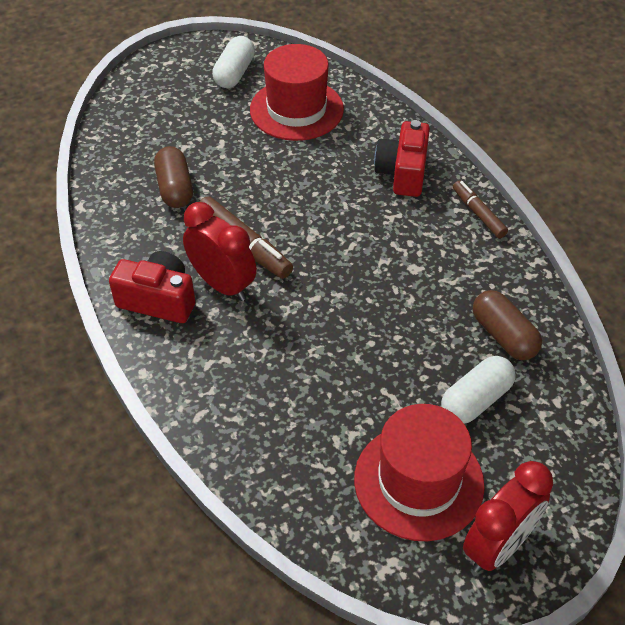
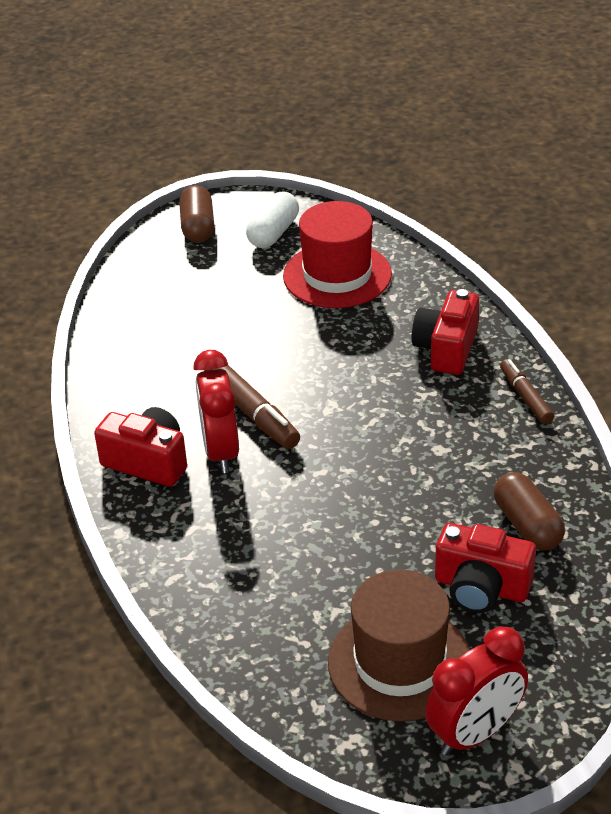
camera: 10 degrees right, 10 degrees down
brown capsule [154,146,193,208] -> brown capsule moved to [179,185,214,243]
red clock [183,202,257,301] -> red clock turned 150 degrees counterclockwise [193,350,239,473]
red hat [354,404,485,541] -> brown hat [328,570,470,722]
white capsule [441,356,516,424] -> red camera [435,523,536,613]

